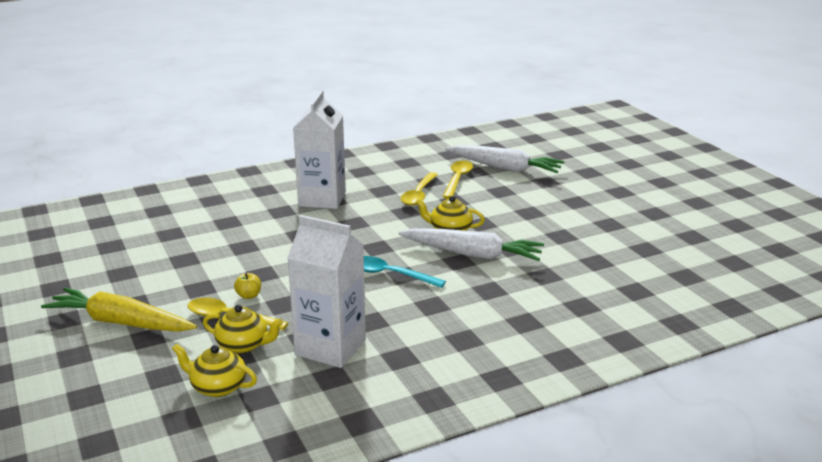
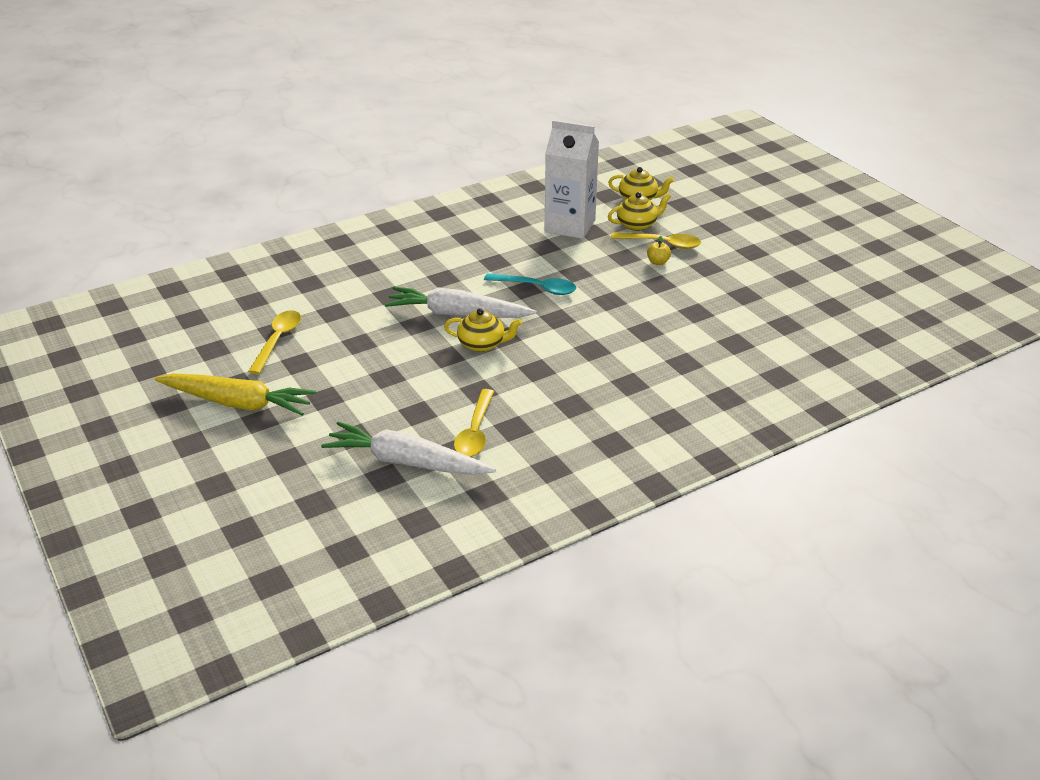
camera: 175 degrees right, 10 degrees up
yellow carrot [41,288,197,332] -> yellow carrot moved to [155,374,316,415]
yellow teapot [203,305,283,353] -> yellow teapot turned 150 degrees clockwise [608,192,671,231]
white carton [293,91,346,209] -> none
yellow spoon [401,172,438,206] -> yellow spoon moved to [248,311,301,374]

